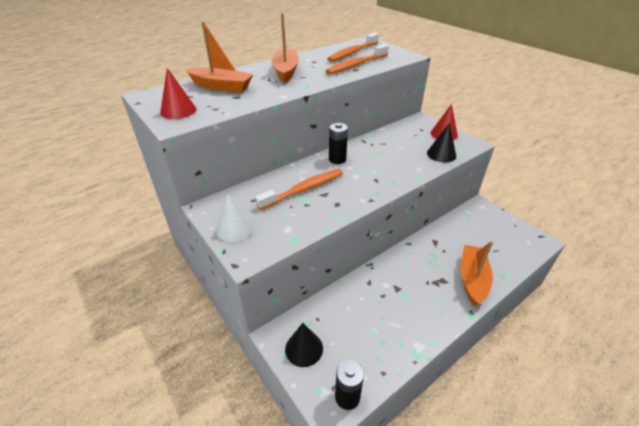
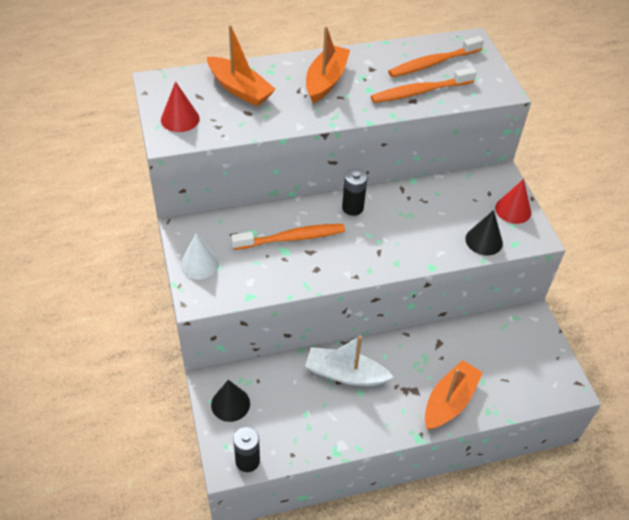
camera: 20 degrees right, 10 degrees up
none -> white boat [305,336,393,386]

